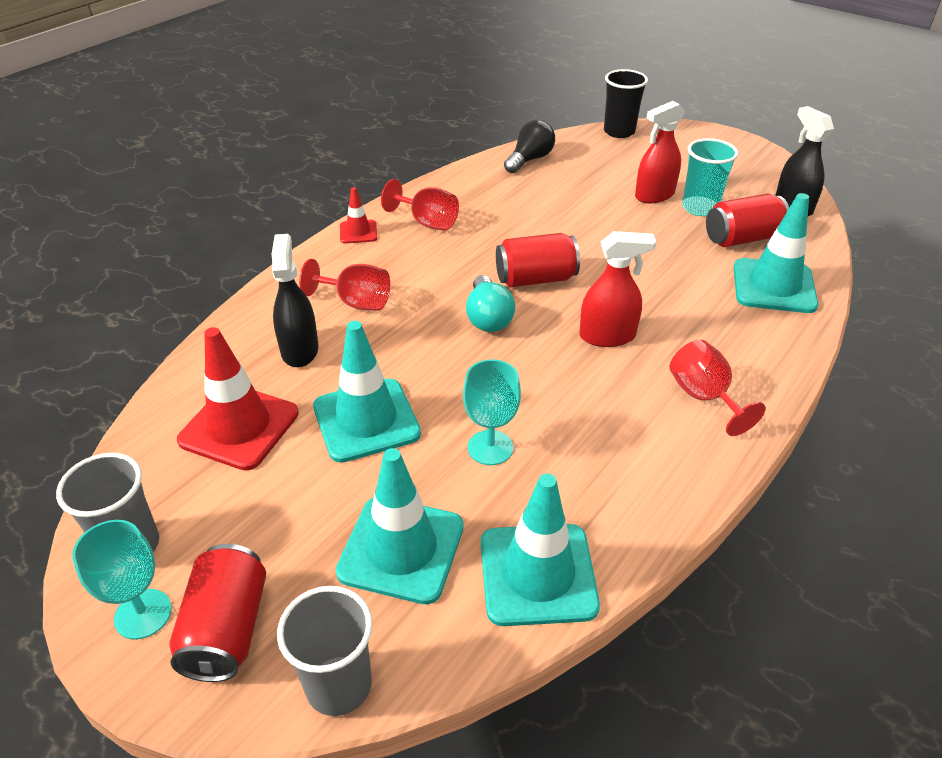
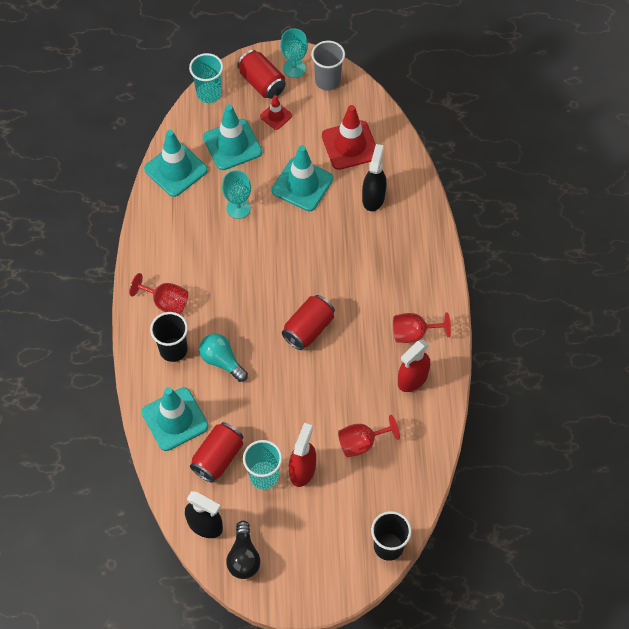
camera: 140 degrees right, 20 degrees up
black spray bottle [272,234,319,367] -> black spray bottle turned 120 degrees counterclockwise [362,144,386,211]
grey cup [277,586,372,716] -> turquoise cup [189,53,223,103]
red goblet [299,259,390,311] -> red goblet moved to [338,415,400,457]
red traffic cone [340,187,377,244] -> red traffic cone moved to [260,95,292,130]
turquoise light bulb [466,275,515,332] -> turquoise light bulb moved to [199,334,248,382]
black light bulb [504,120,555,173] -> black light bulb moved to [226,521,260,579]
red spray bottle [580,231,656,347] -> red spray bottle moved to [398,340,430,392]
none -> black cup [150,312,188,362]

